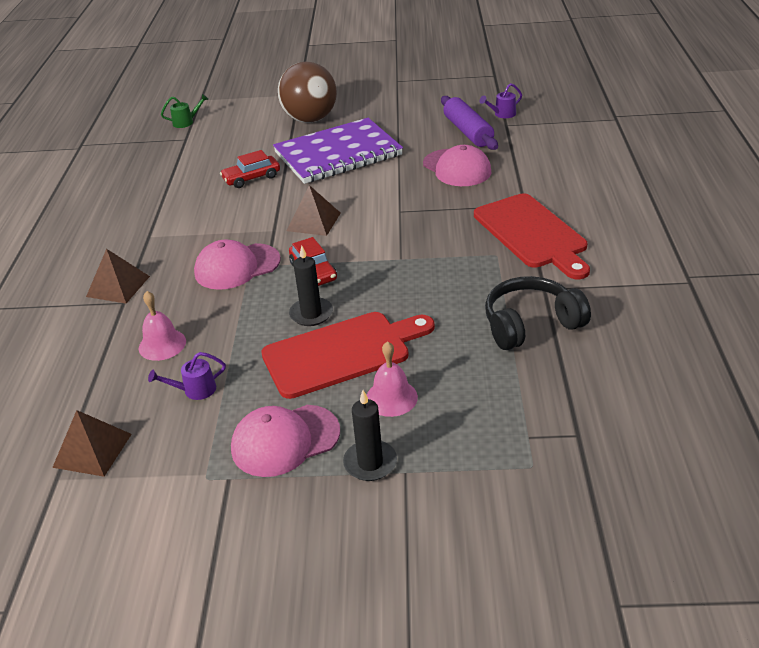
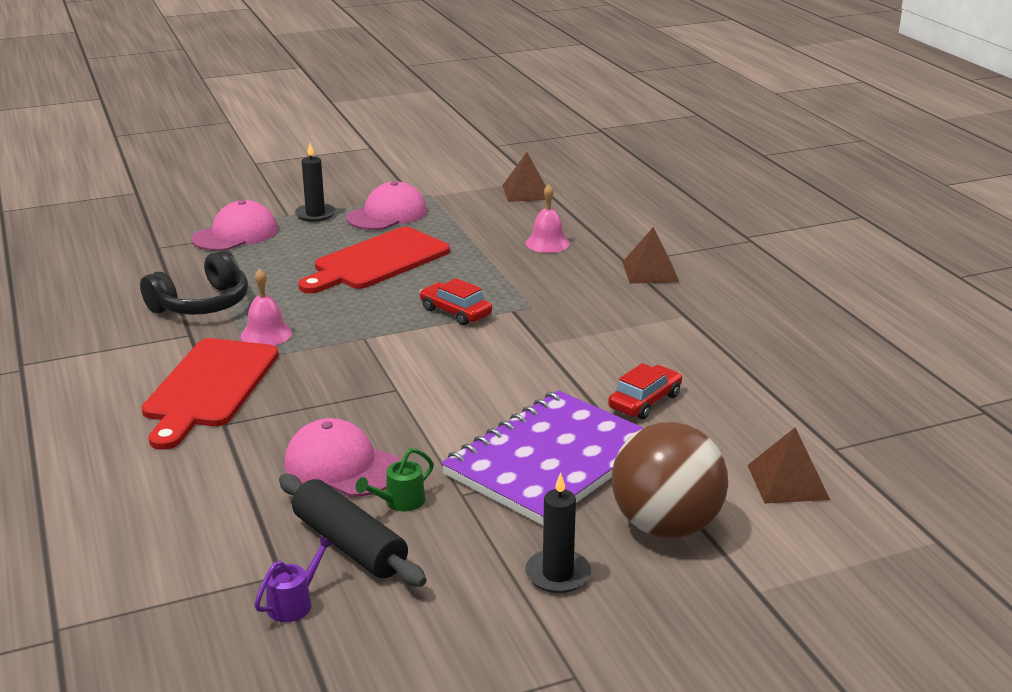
camera: 155 degrees right, 10 degrees down
purple watering can [148,352,226,400] -> none
green watering can [161,94,208,128] -> green watering can moved to [355,448,434,511]
pink cap [194,239,281,290] -> pink cap moved to [191,200,278,251]
brown pyramid [287,185,341,236] -> brown pyramid moved to [747,427,830,503]
black candle [289,246,333,326] -> black candle moved to [525,472,591,593]
pink bell [367,341,418,417] -> pink bell moved to [241,269,292,346]
purple rolling pin [441,96,498,150] -> black rolling pin [279,474,427,587]
red cutting board [474,193,590,280] -> red cutting board turned 120 degrees counterclockwise [141,338,279,450]

